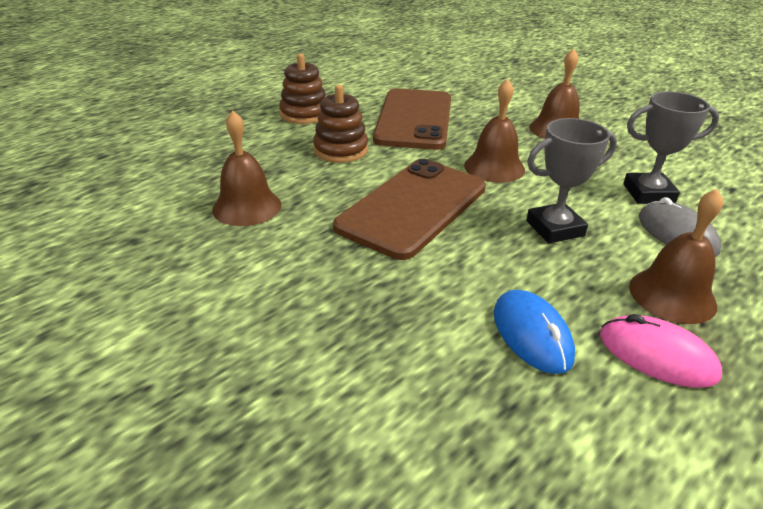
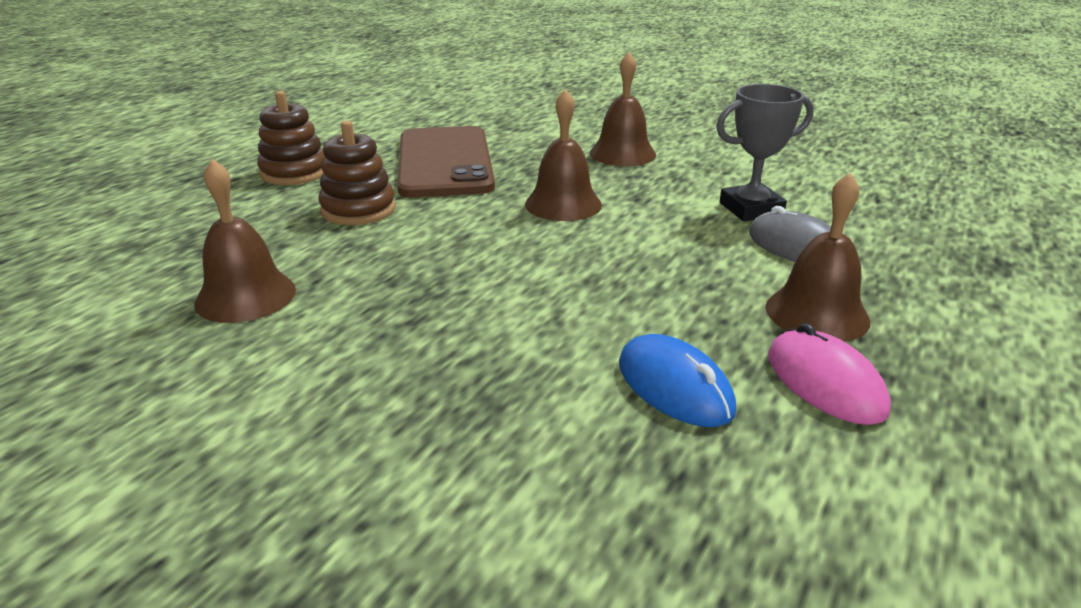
camera: 15 degrees left, 5 degrees down
brown phone [333,159,486,260] -> none
grey trophy [526,118,617,243] -> none
pink mouse [600,314,722,388] -> pink mouse turned 45 degrees clockwise [768,323,891,425]

